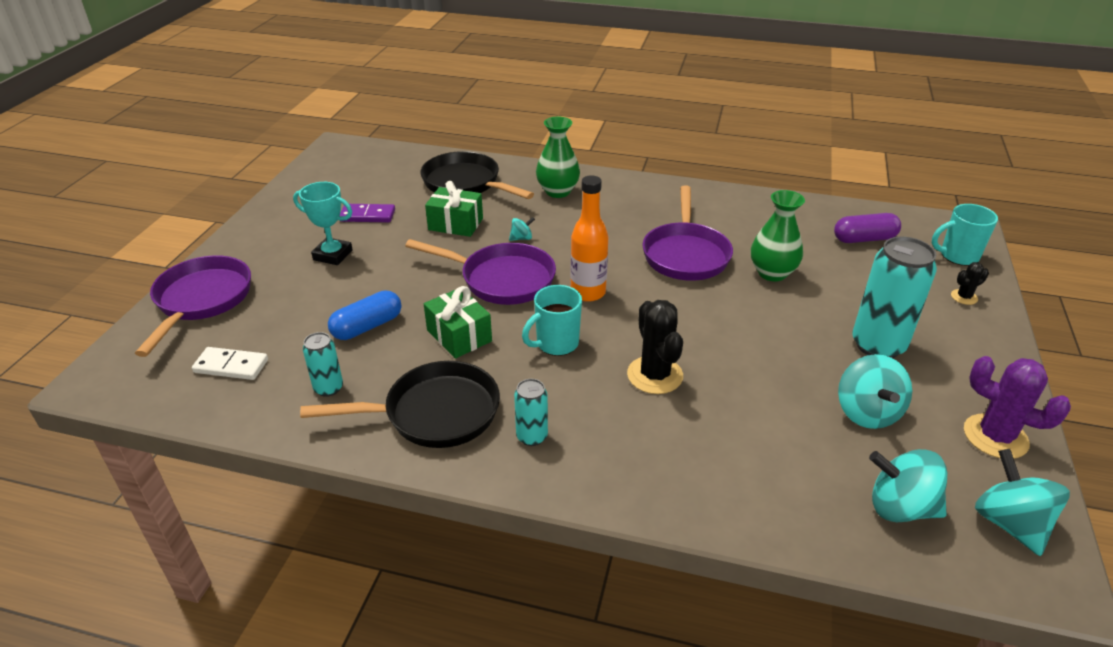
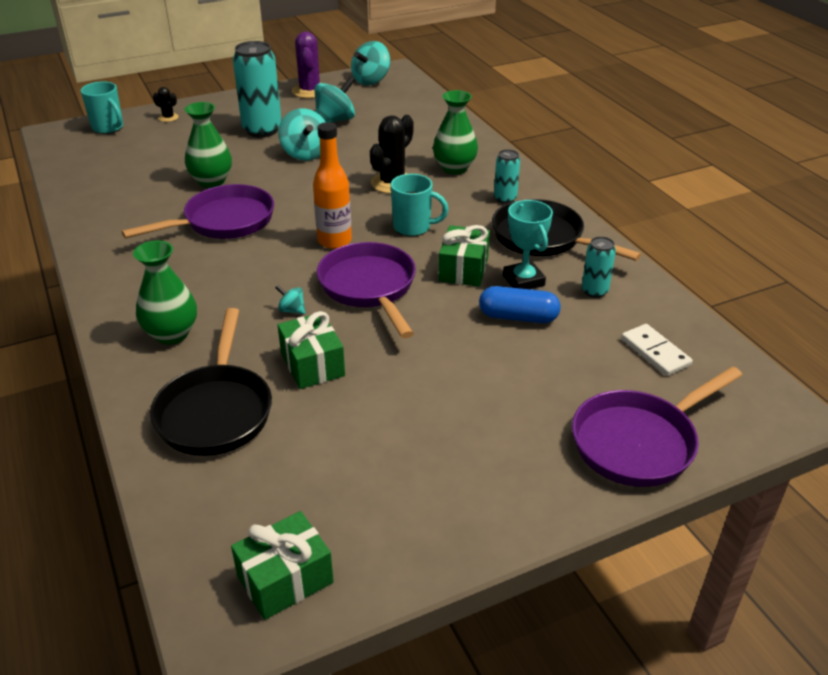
camera: 130 degrees left, 0 degrees up
turquoise trophy [293,182,353,265] -> turquoise trophy moved to [503,200,553,289]
purple domino [339,204,395,222] -> none
purple capsule [834,213,901,243] -> none
turquoise spinning top [869,449,947,522] -> turquoise spinning top moved to [278,108,325,161]
none -> green gift [231,511,334,620]
none -> green vase [433,90,478,174]

